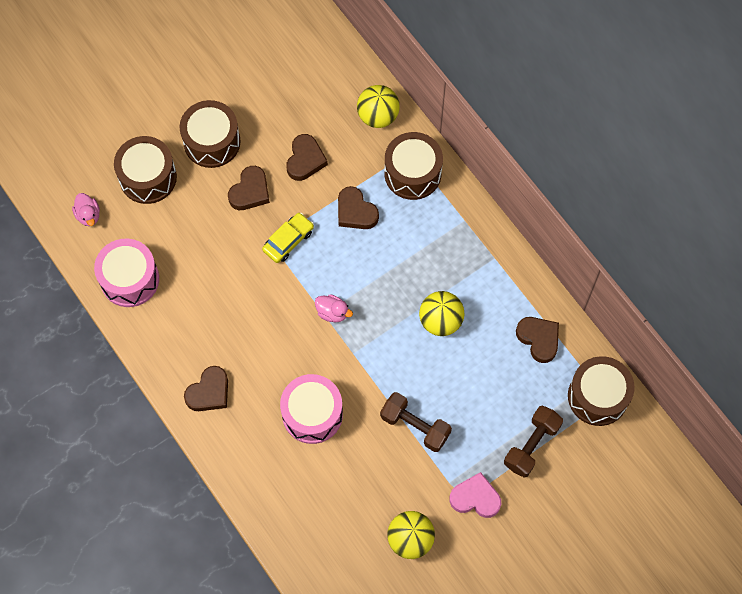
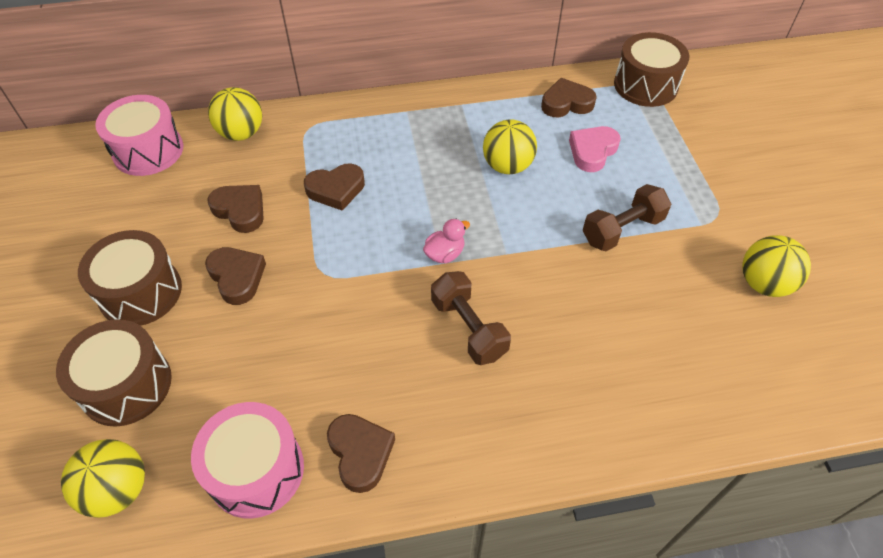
camera: 65 degrees left, 15 degrees down
pink duck [72,193,100,226] -> yellow ball [61,439,145,518]
brown heart [184,366,228,411] -> brown heart moved to [327,414,395,493]
yellow car [262,213,314,263] -> none
pink drum [280,374,343,444] -> pink drum moved to [95,95,183,176]
brown drum [384,132,443,200] -> none
pink heart [449,472,501,518] -> pink heart moved to [569,126,621,172]
brown dumbbell [504,405,563,478] -> brown dumbbell moved to [431,271,511,365]

